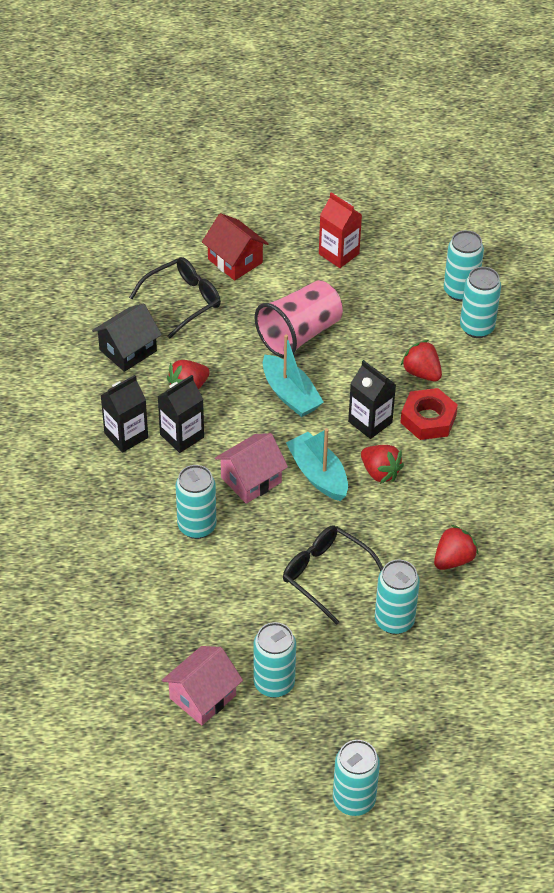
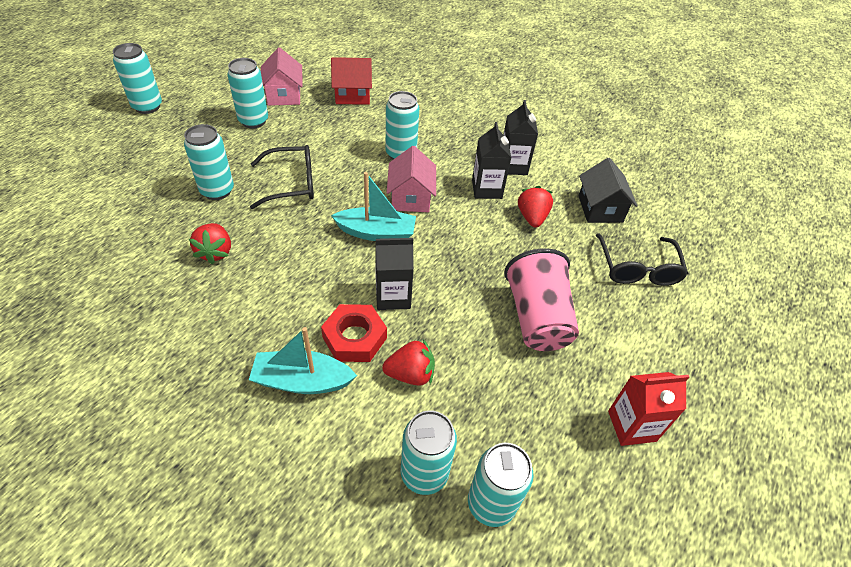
camera: 125 degrees right, 0 degrees up
red house [202,213,269,281] -> red house moved to [331,57,372,105]
turquoise boat [263,335,324,417] -> turquoise boat moved to [249,327,357,394]
red strawberry [361,445,404,484] -> none

